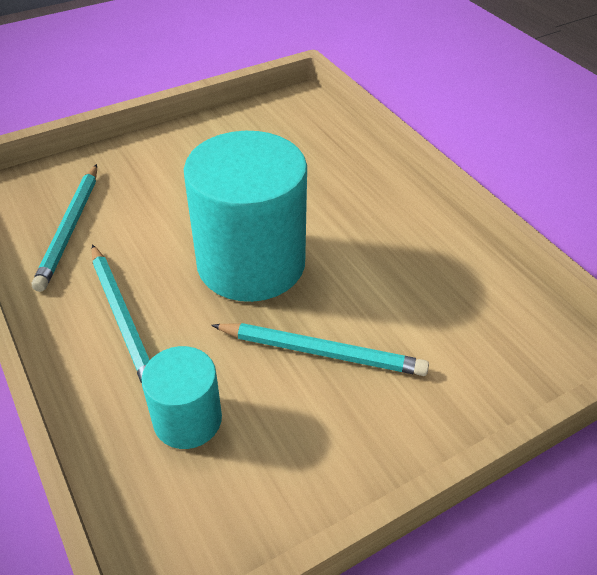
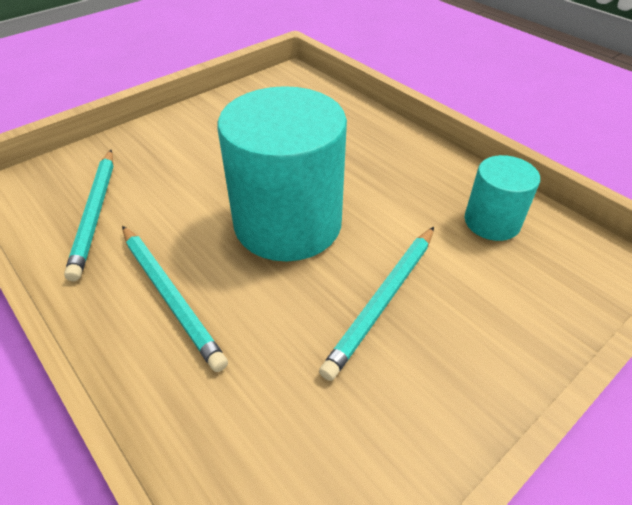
camera: 10 degrees left, 0 degrees up
turquoise cylinder [141,346,222,449] -> turquoise cylinder moved to [465,155,540,241]
turquoise pencil [211,323,429,376] -> turquoise pencil turned 120 degrees clockwise [319,227,434,381]

